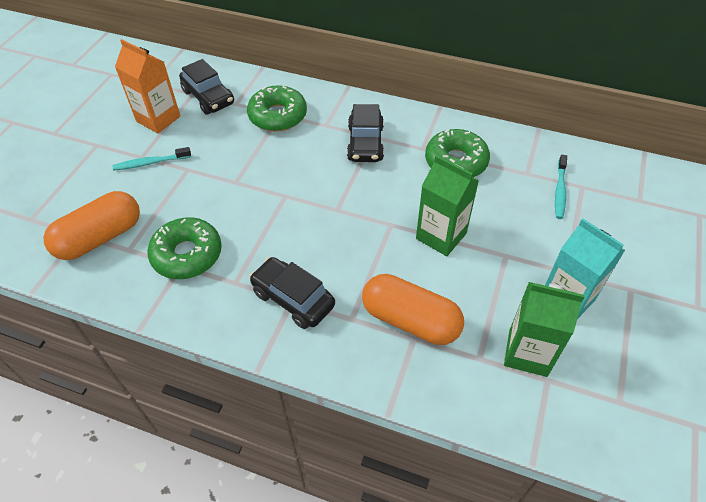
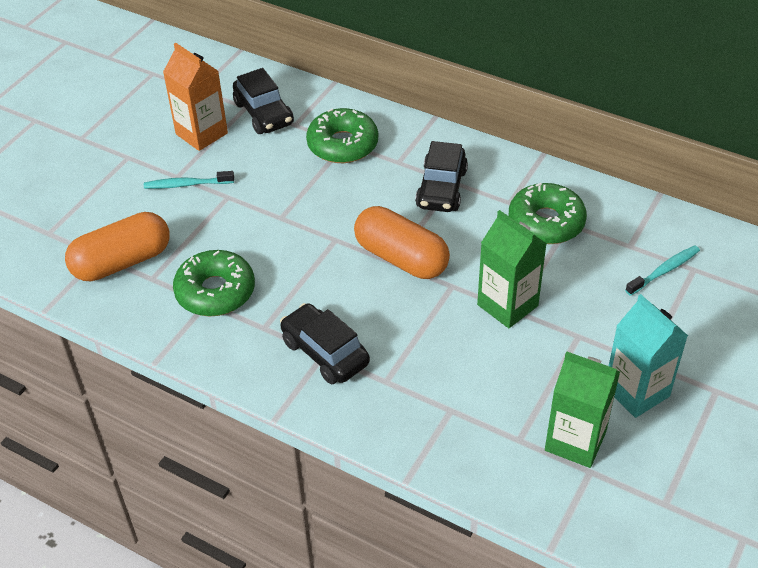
camera: 10 degrees right, 5 degrees down
orange capsule [362,274,464,345] -> orange capsule moved to [354,206,450,279]
turquoise toothbrush [555,155,567,219] -> turquoise toothbrush turned 150 degrees counterclockwise [625,245,700,296]

